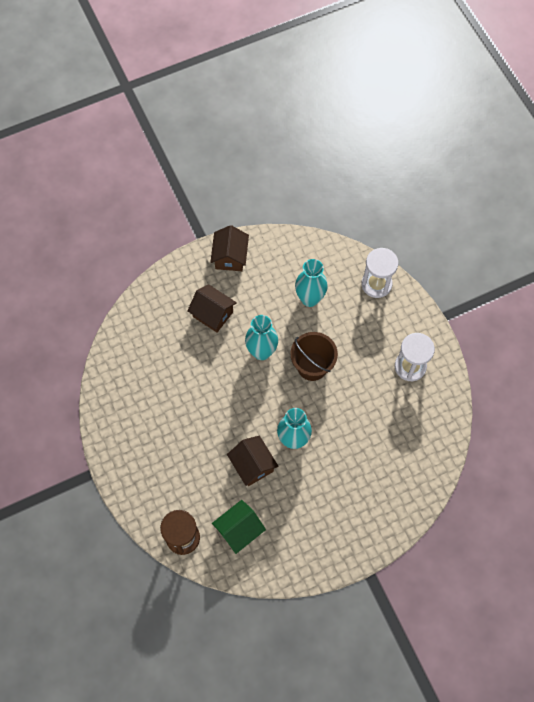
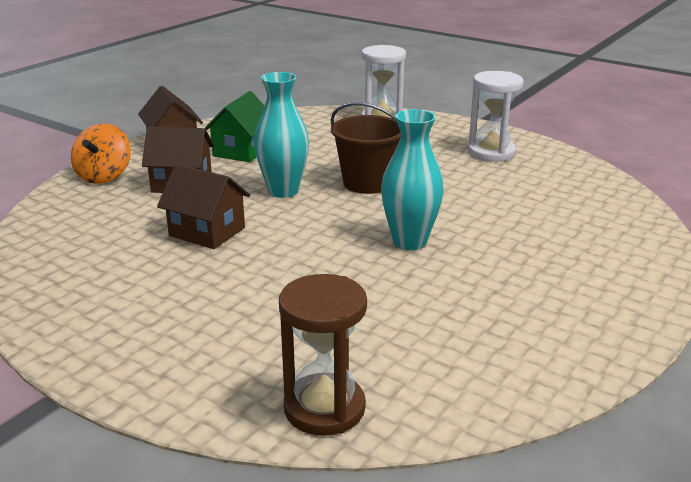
camera: 30 degrees left, 40 degrees down
green house [212,500,266,554] -> green house moved to [205,91,265,162]
brown house [227,436,279,486] -> brown house moved to [157,164,250,249]
turquoise vase [295,259,328,307] -> none
none -> orange spinning top [71,124,131,184]

